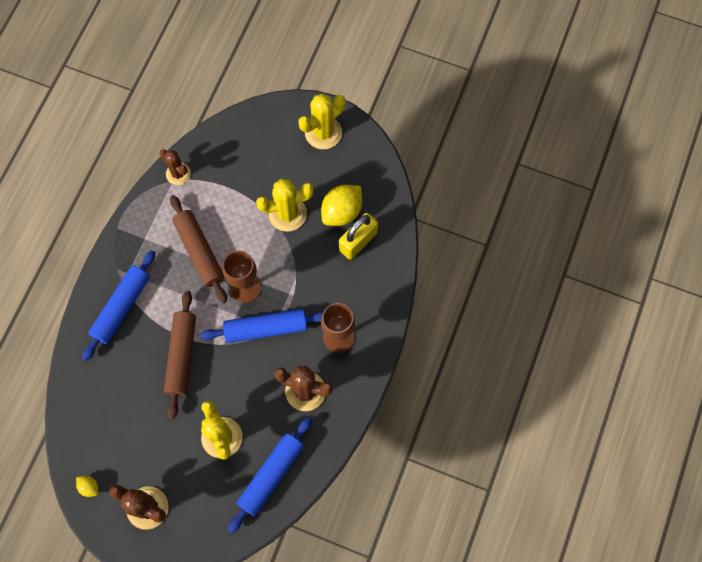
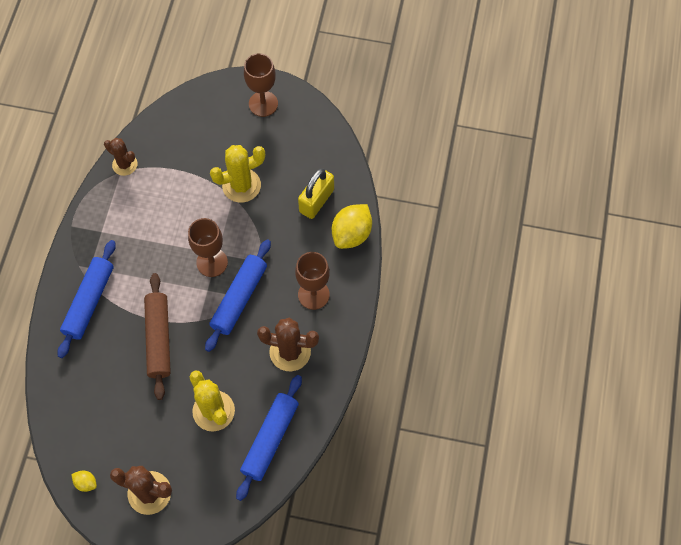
camera: 10 degrees left, 5 degrees down
brown rolling pin [170,195,227,303] -> none
blue rolling pin [201,309,323,343] -> blue rolling pin turned 45 degrees counterclockwise [205,239,271,352]
yellow cactus [298,94,346,149] -> brown goblet [244,53,278,117]
yellow lemon [321,185,362,226] -> yellow lemon moved to [332,204,372,249]

